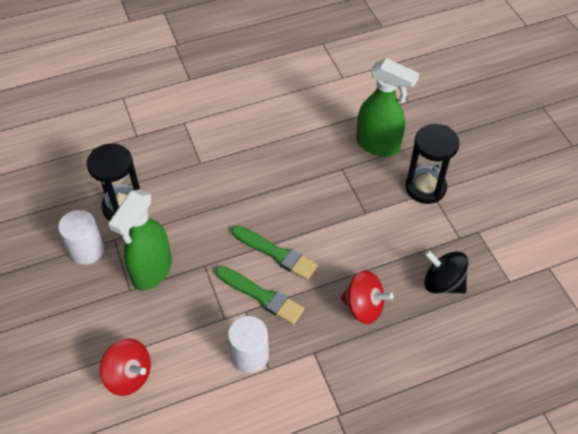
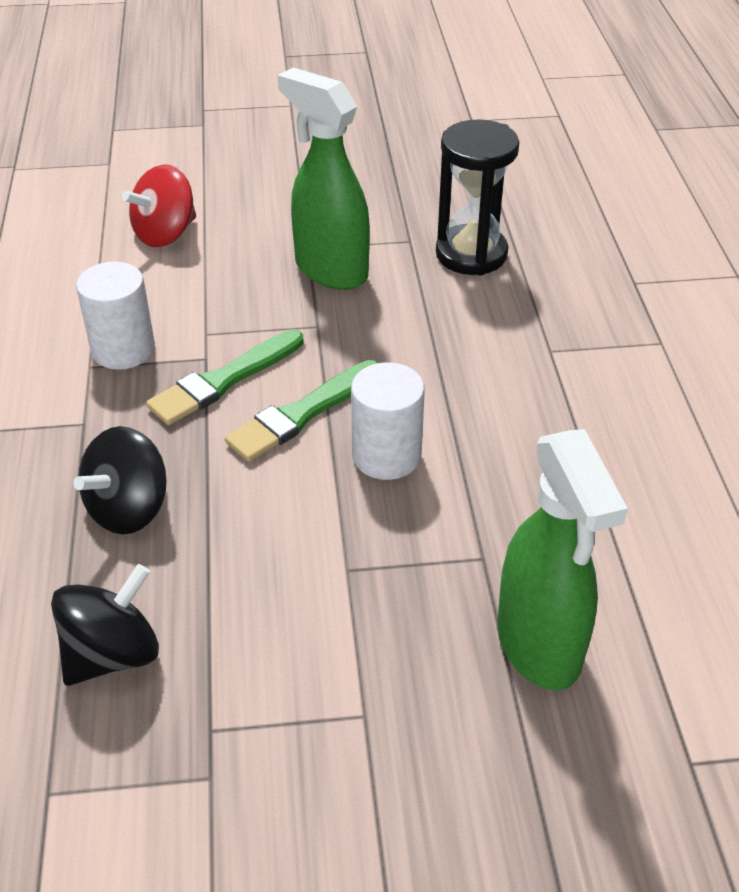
camera: 105 degrees right, 10 degrees down
white cylinder [58,210,104,265] -> white cylinder moved to [351,362,425,480]
red spinning top [341,270,394,324] -> black spinning top [73,426,167,534]
green spray bottle [356,58,419,157] -> green spray bottle turned 60 degrees counterclockwise [497,429,628,690]
black hourglass [405,124,460,204] -> none

